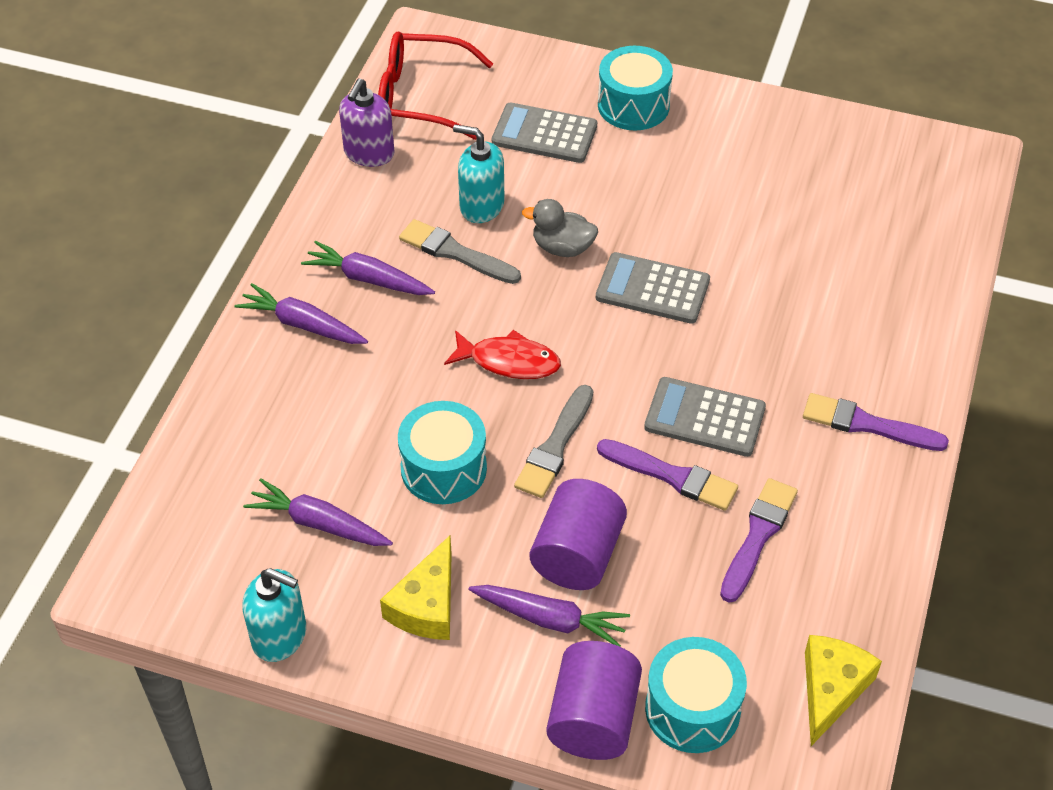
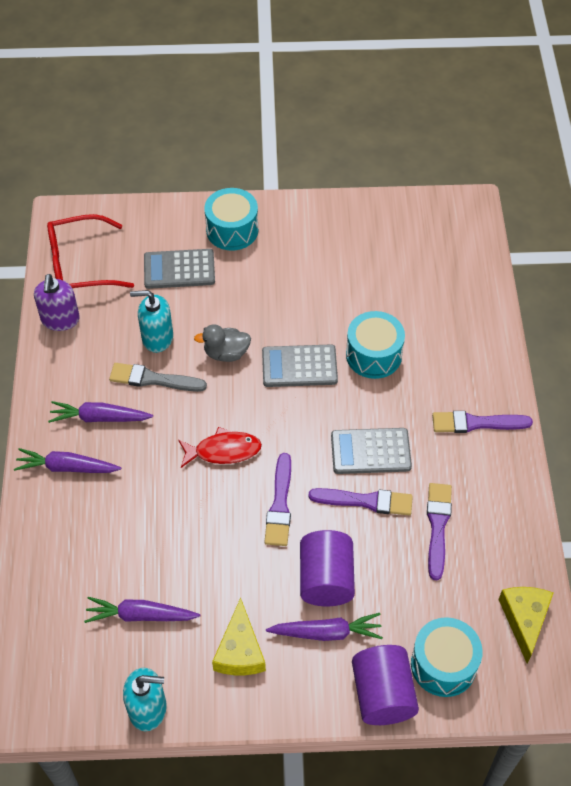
camera: 20 degrees left, 5 degrees up
turquoise drum [398,401,487,504] -> turquoise drum moved to [346,311,405,379]
grey brush [514,385,593,498] -> purple brush [264,453,291,546]

